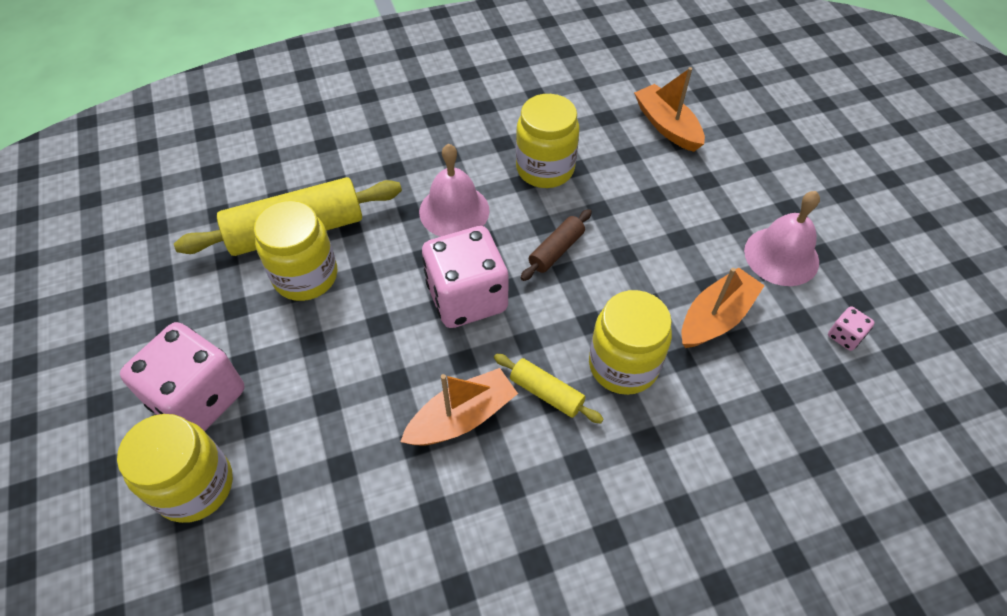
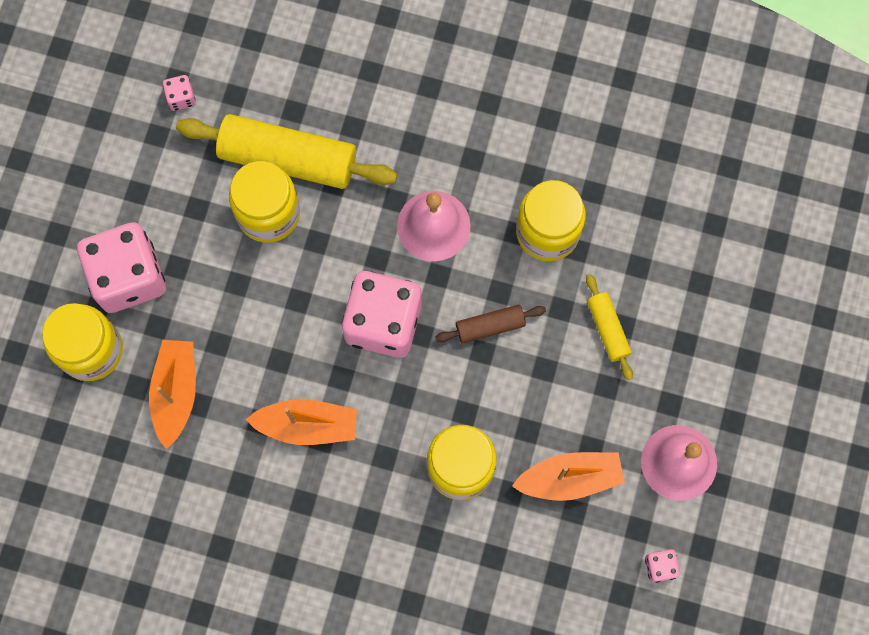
camera: 35 degrees right, 20 degrees up
yellow rolling pin [494,354,604,424] -> yellow rolling pin moved to [586,274,633,380]
orange boat [634,67,705,152] -> orange boat moved to [149,340,196,449]
none -> pink dice [163,75,196,111]

